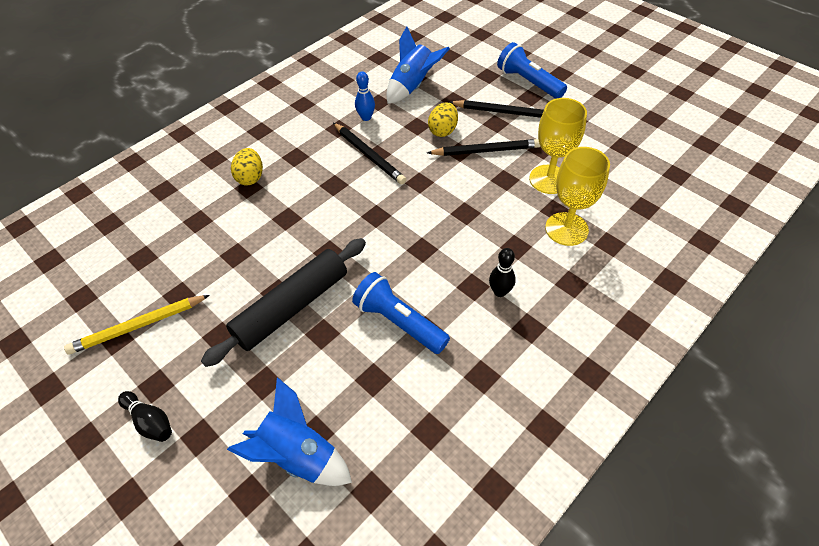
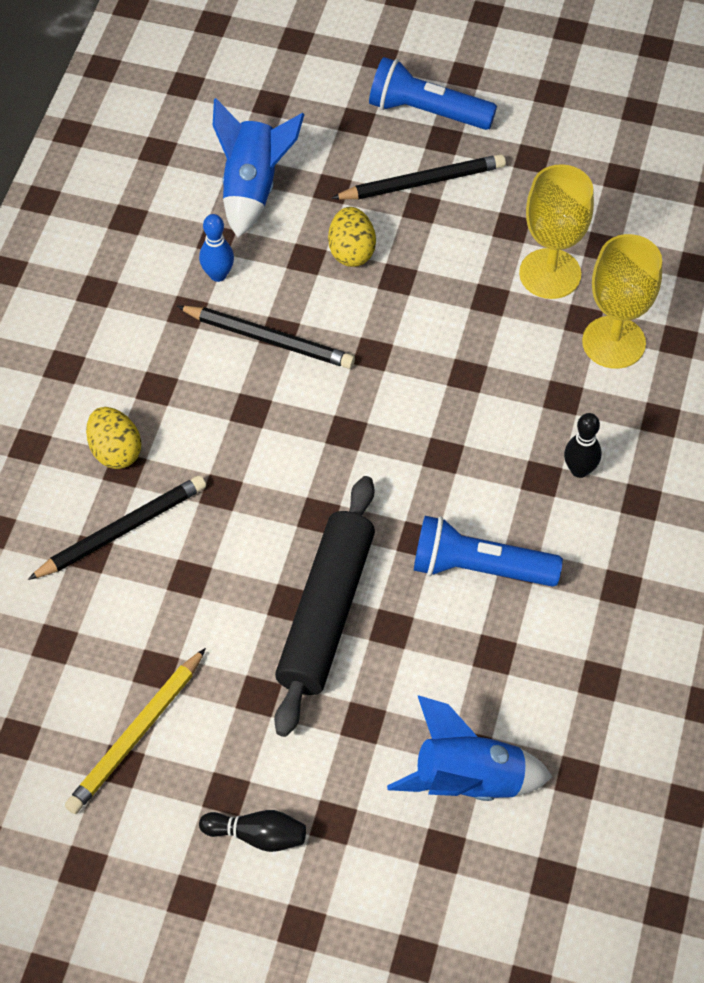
camera: 30 degrees left, 5 degrees up
black pencil [427,139,540,156] -> black pencil moved to [27,475,206,580]

